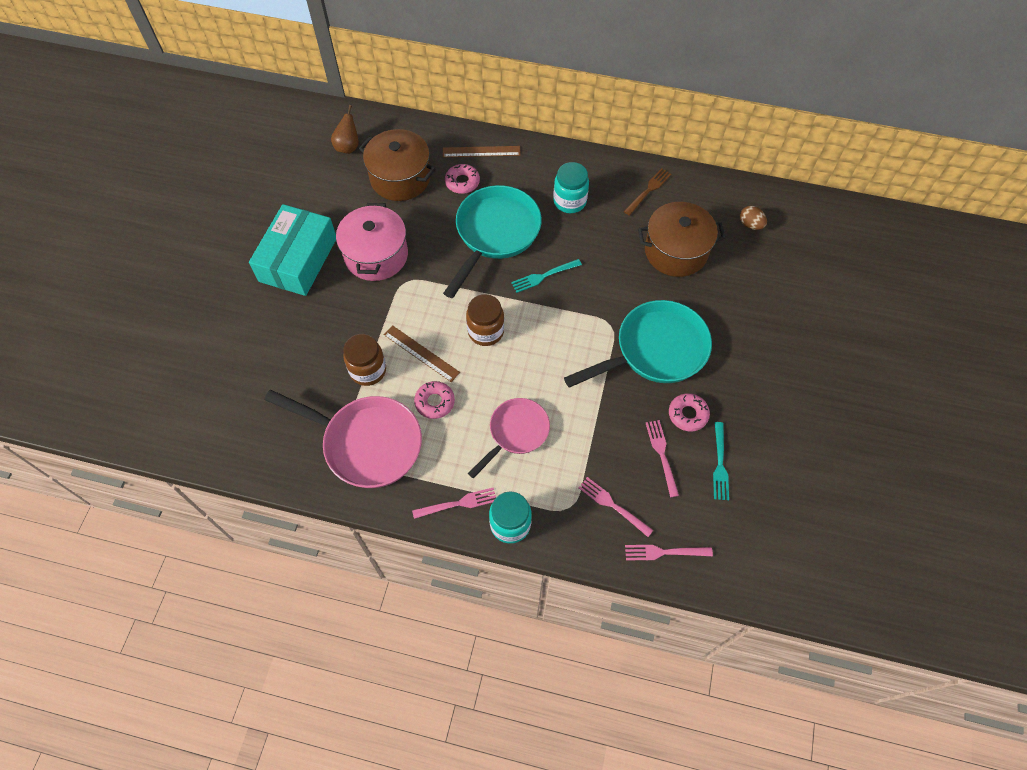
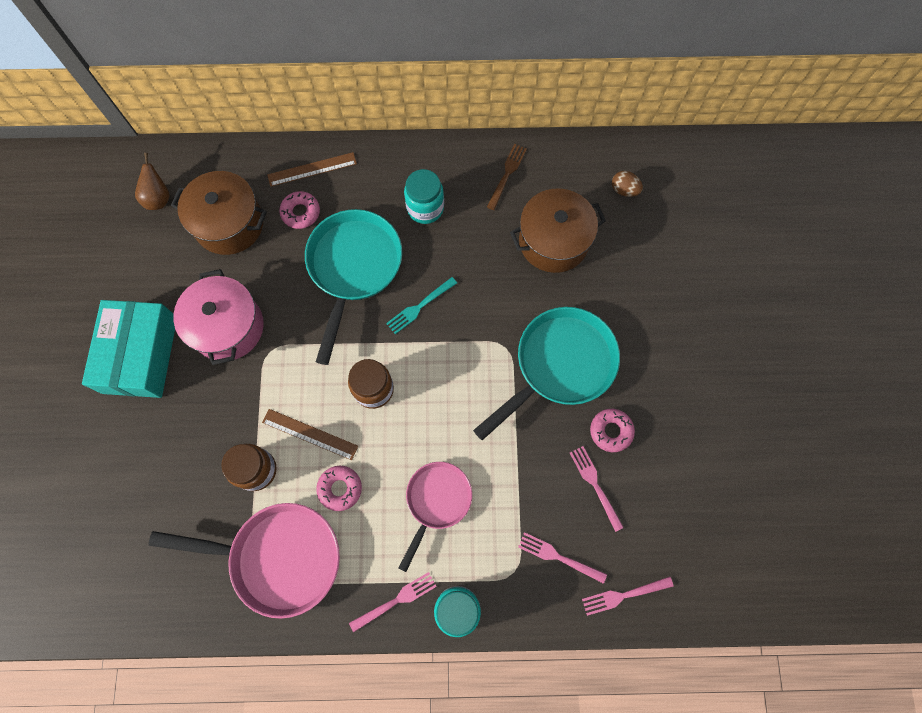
camera: 15 degrees left, 10 degrees up
turquoise fork [713,422,729,500] -> none

